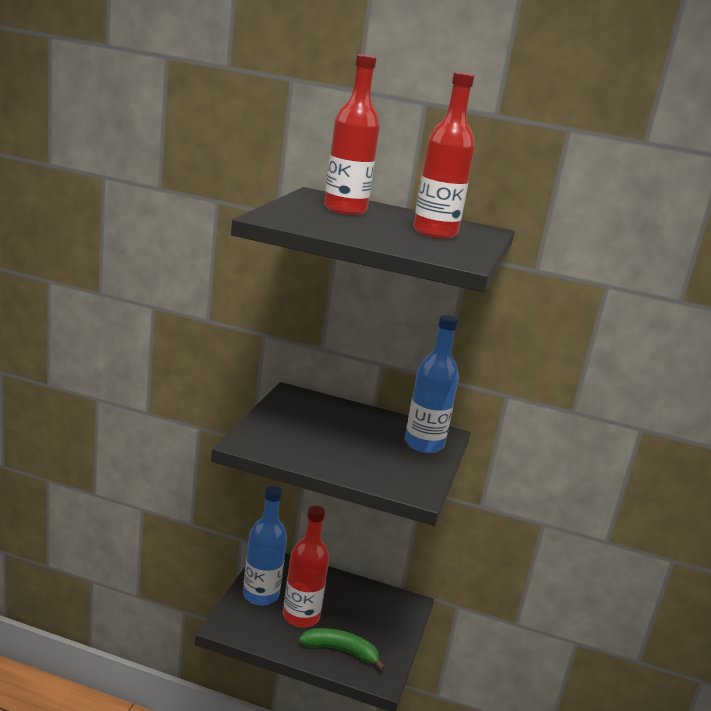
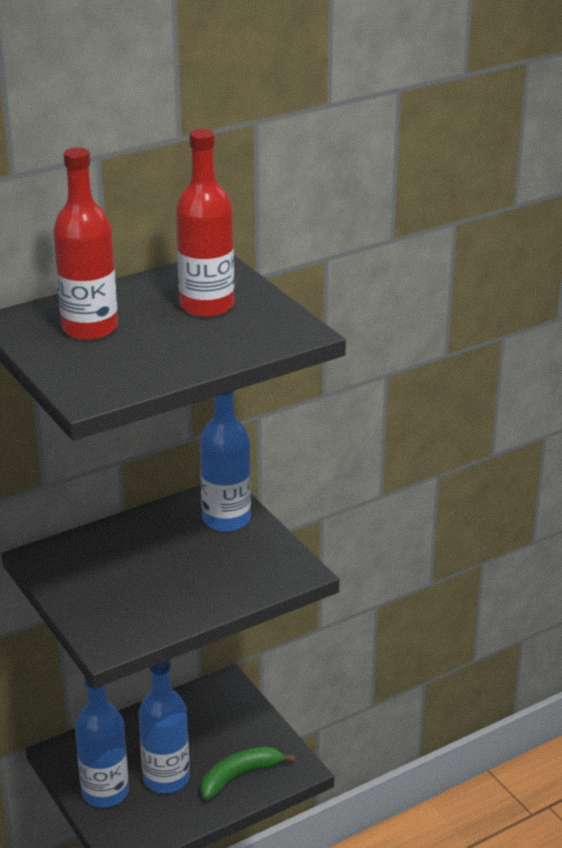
camera: 45 degrees left, 10 degrees up
red bottle [283,506,329,628] -> blue bottle [139,659,190,793]

